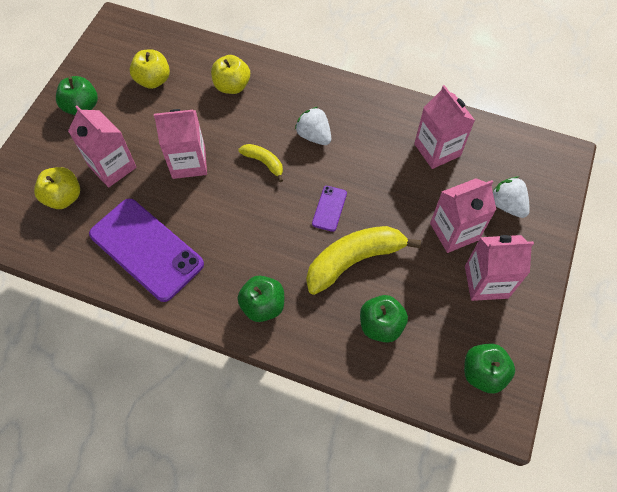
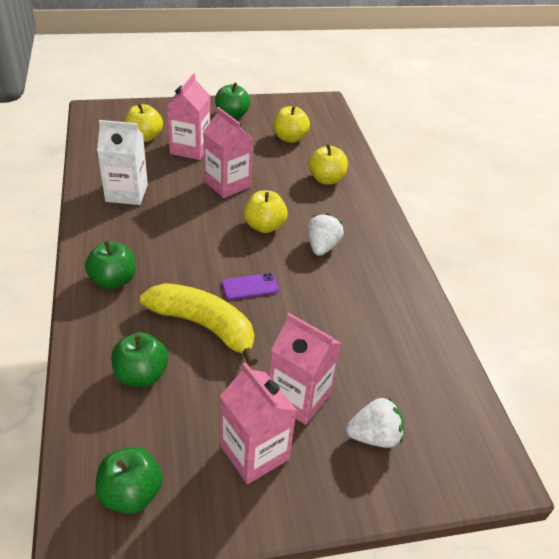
camera: 55 degrees right, 20 degrees down
purple phone [89,199,204,302] -> white carton [97,120,148,205]
yellow banana [239,144,283,182] -> yellow apple [244,191,288,233]
pink carton [414,85,475,169] -> none
white strawberry [493,177,530,218] -> white strawberry turned 60 degrees clockwise [346,398,404,448]

